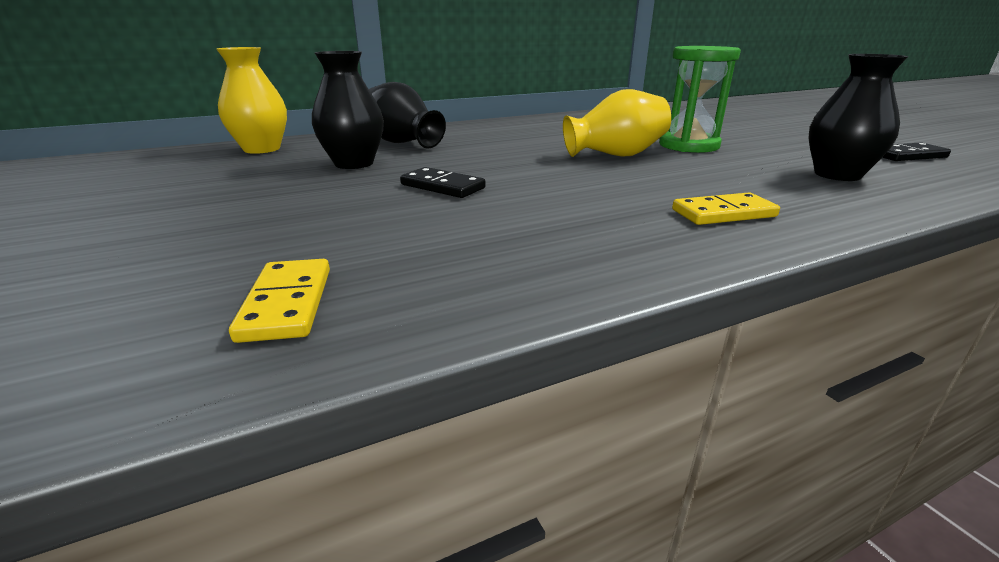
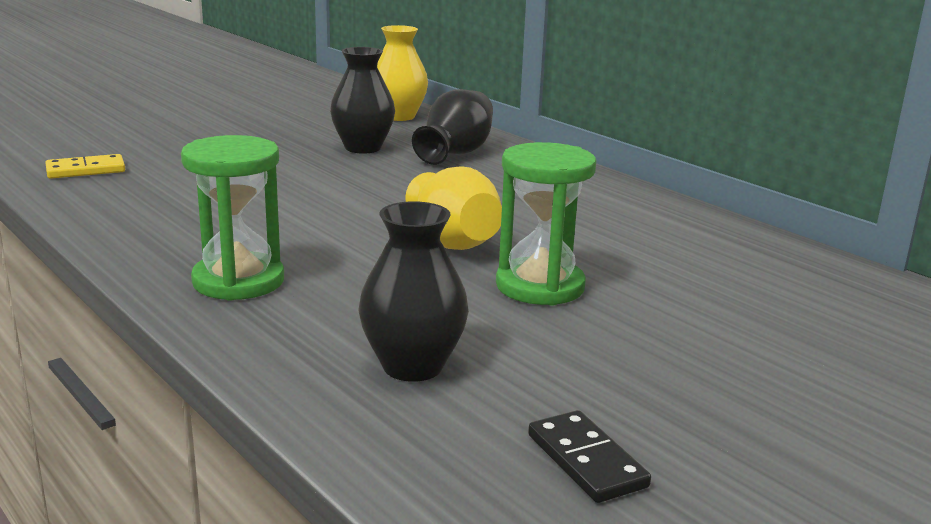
camera: 75 degrees right, 5 degrees down
black domino [400,167,486,198] -> none
yellow domino [672,193,780,225] -> green hourglass [181,135,284,301]

